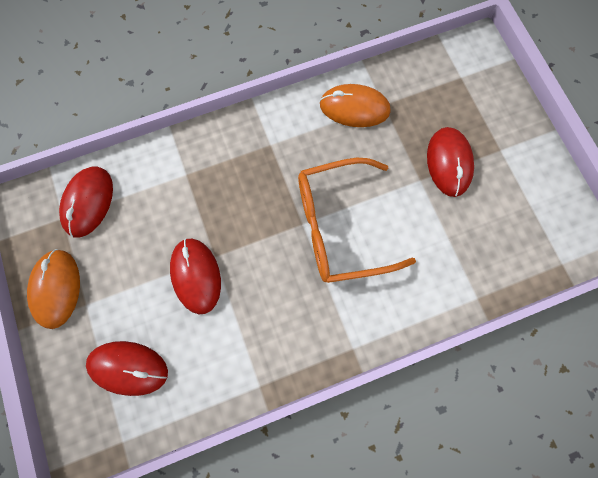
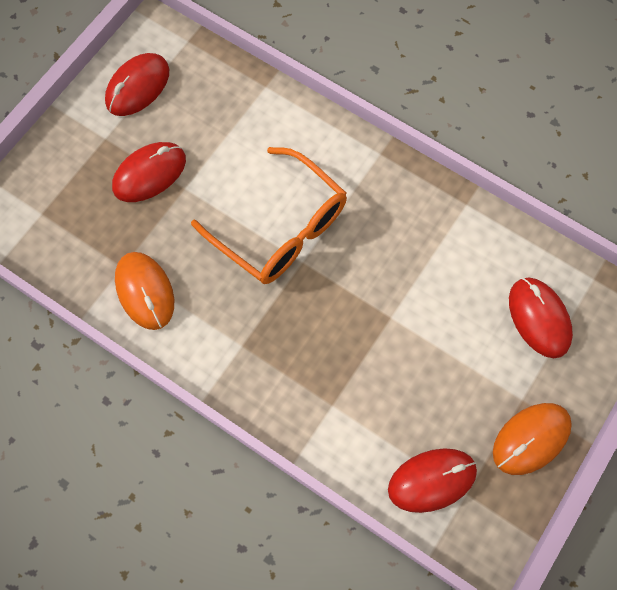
camera: 125 degrees left, 5 degrees down
red mouse [170,238,221,314] -> red mouse moved to [105,53,169,116]

